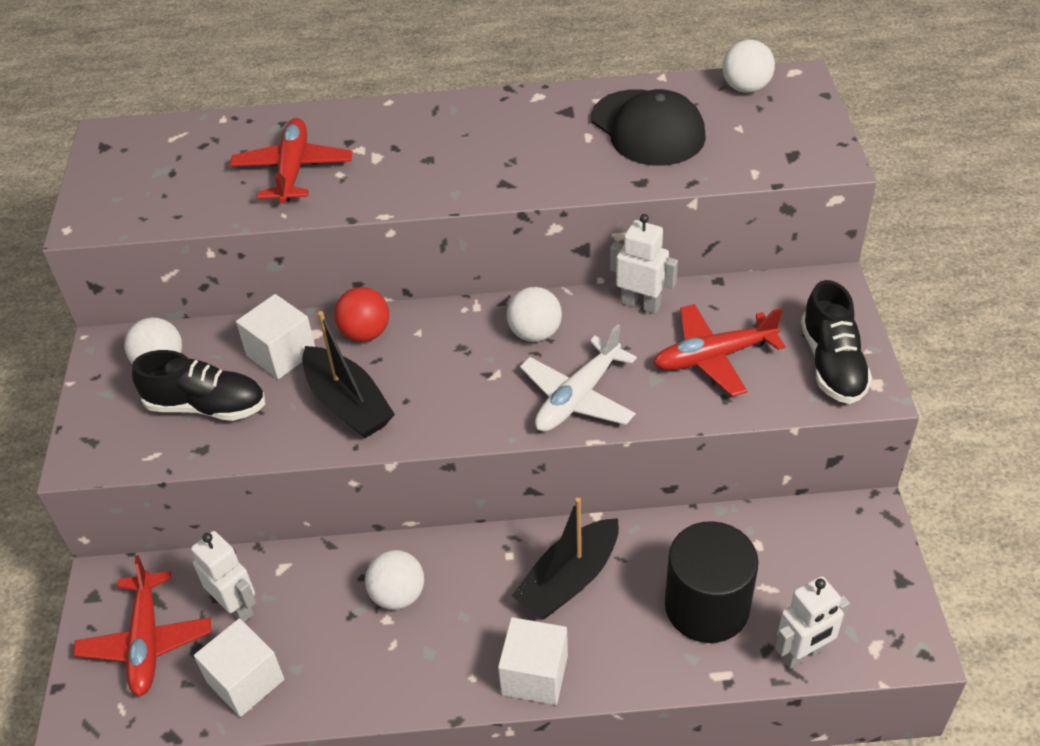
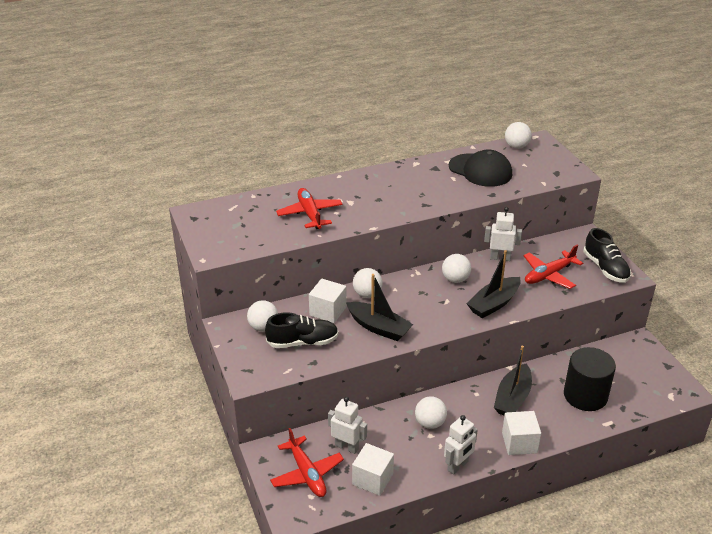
camera: 20 degrees left, 10 degrees down
red ball [334,287,389,342] -> white ball [353,268,382,298]
white plane [520,324,637,432] -> black boat [466,250,521,318]
white robot [775,576,850,669] -> white robot moved to [444,415,478,475]

